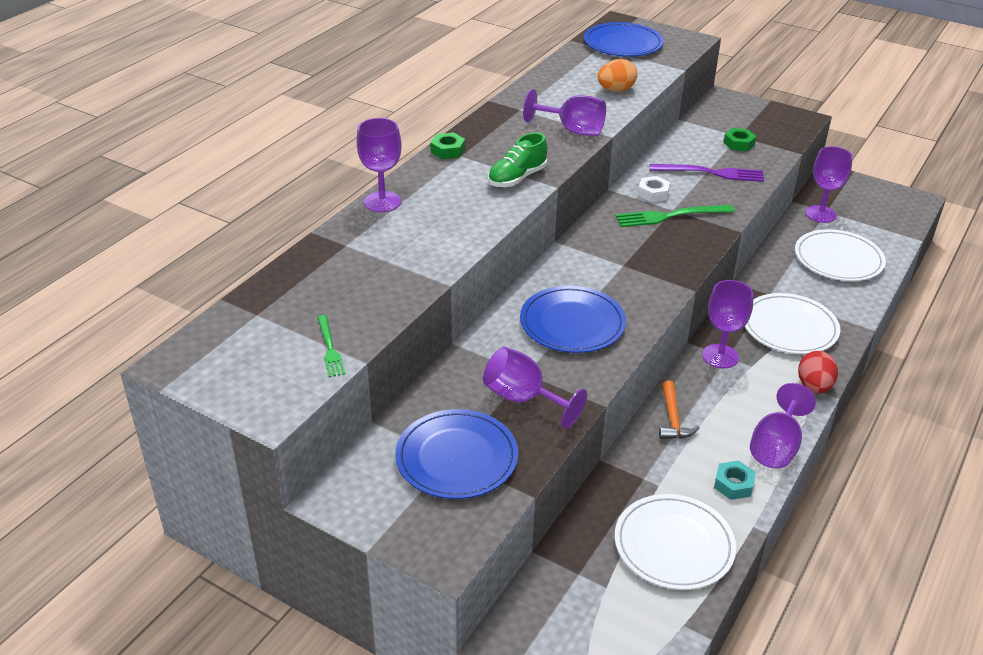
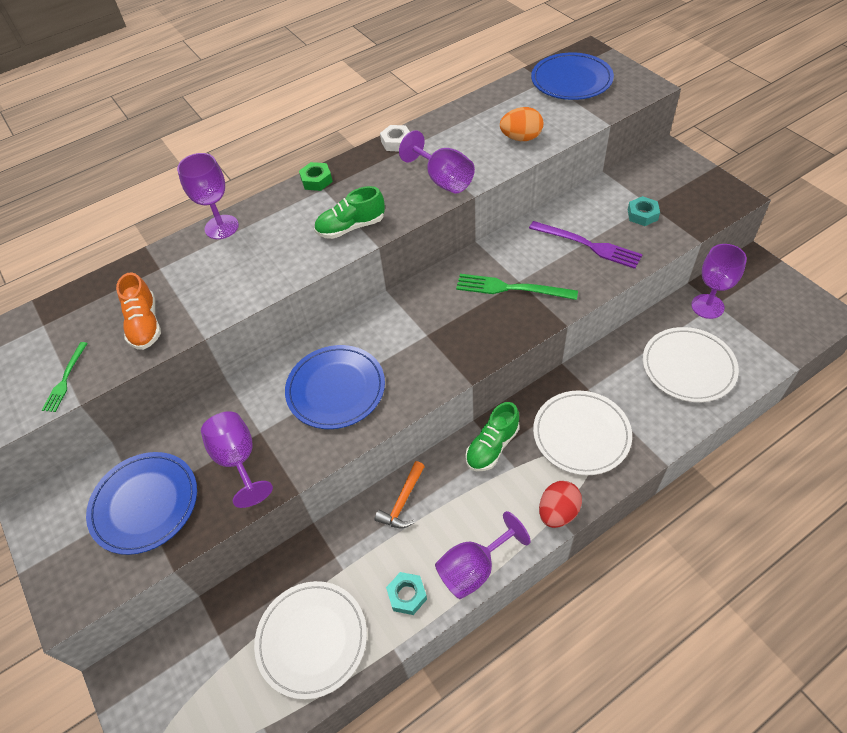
camera: 30 degrees right, 15 degrees up
white nut [638,176,670,202] -> white nut moved to [380,125,410,151]
purple goblet [702,280,753,369] -> green shoe [465,402,520,471]
green nut [723,128,756,151] -> turquoise nut [628,196,660,226]
none -> orange shoe [116,272,161,350]

